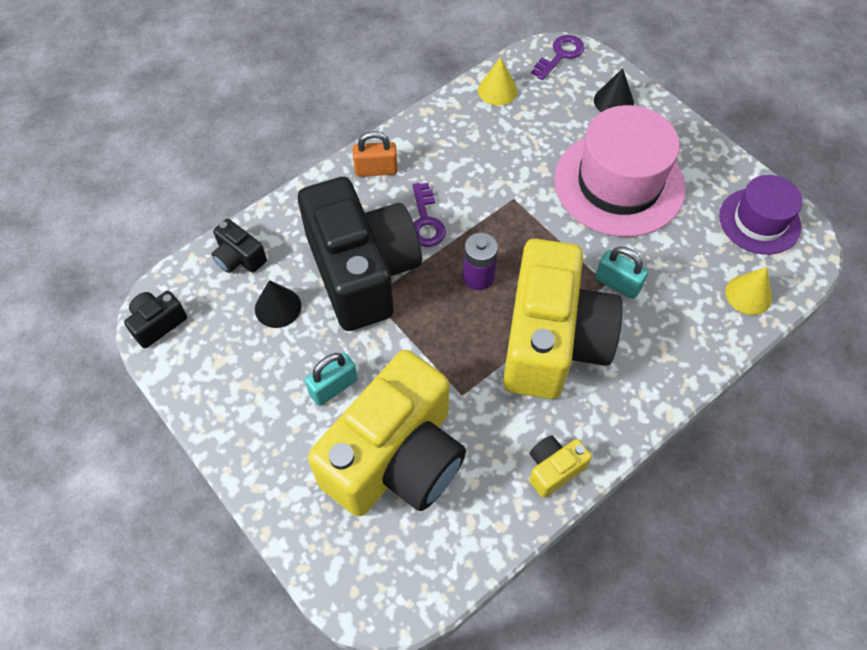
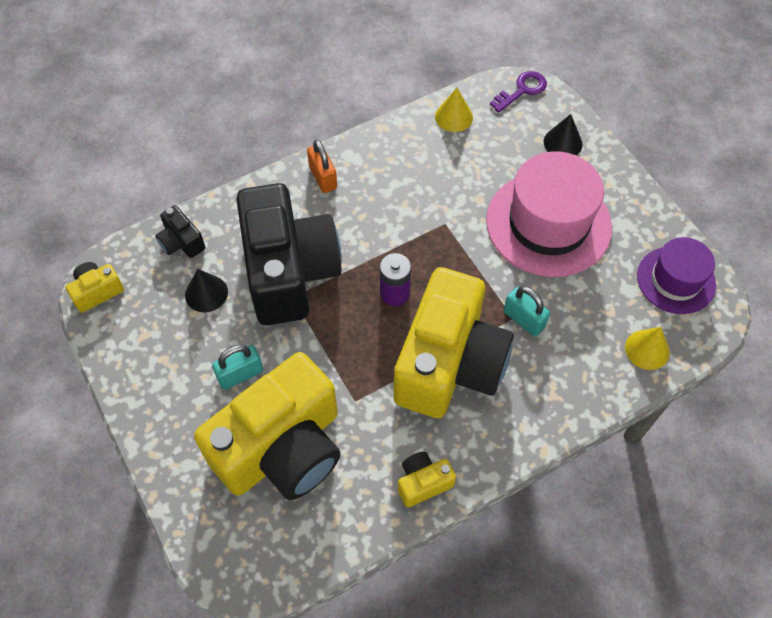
camera: 10 degrees right, 0 degrees up
black camera [124,291,187,348] -> yellow camera [66,262,124,313]
orange padlock [352,131,398,177] -> orange padlock turned 60 degrees clockwise [307,140,337,193]
purple key [412,183,446,247] -> none

